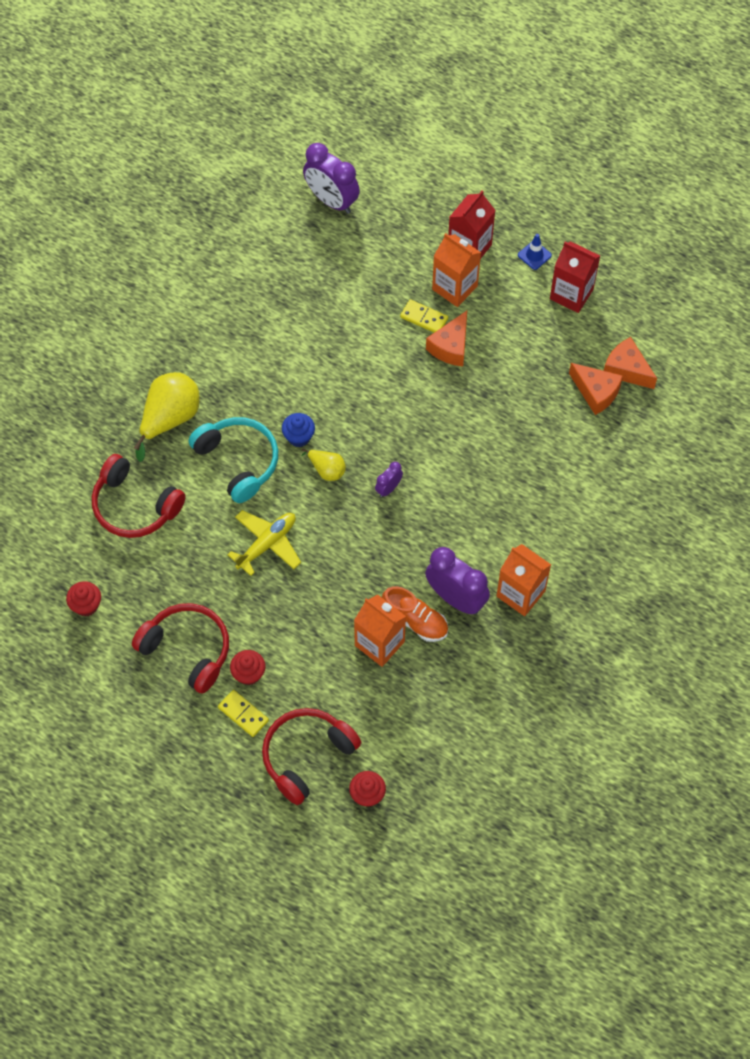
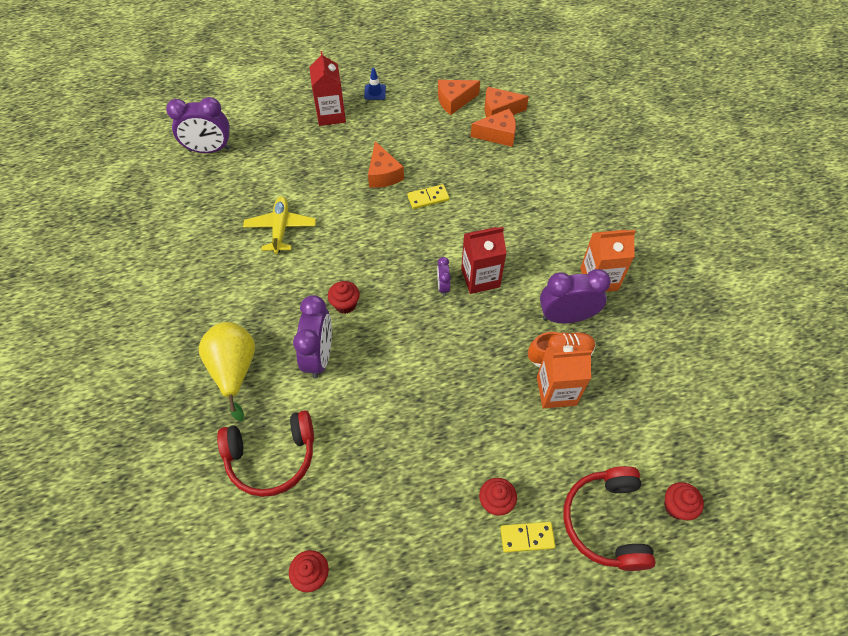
camera: 45 degrees left, 5 degrees down
red headphones [132,603,229,694] -> none
turquoise headphones [189,417,278,503] -> purple clock [293,295,332,378]
yellow plane [227,510,301,576] -> yellow plane moved to [243,196,316,254]
blue cupcake [282,413,315,447] -> red cupcake [328,281,360,314]
yellow pear [301,448,346,481] -> none
yellow domino [400,299,448,333] -> yellow domino moved to [407,184,449,209]
orange carton [432,233,481,307] -> none
red carton [550,241,600,313] -> red carton moved to [461,227,507,294]
none -> orange cheese [438,80,480,115]

